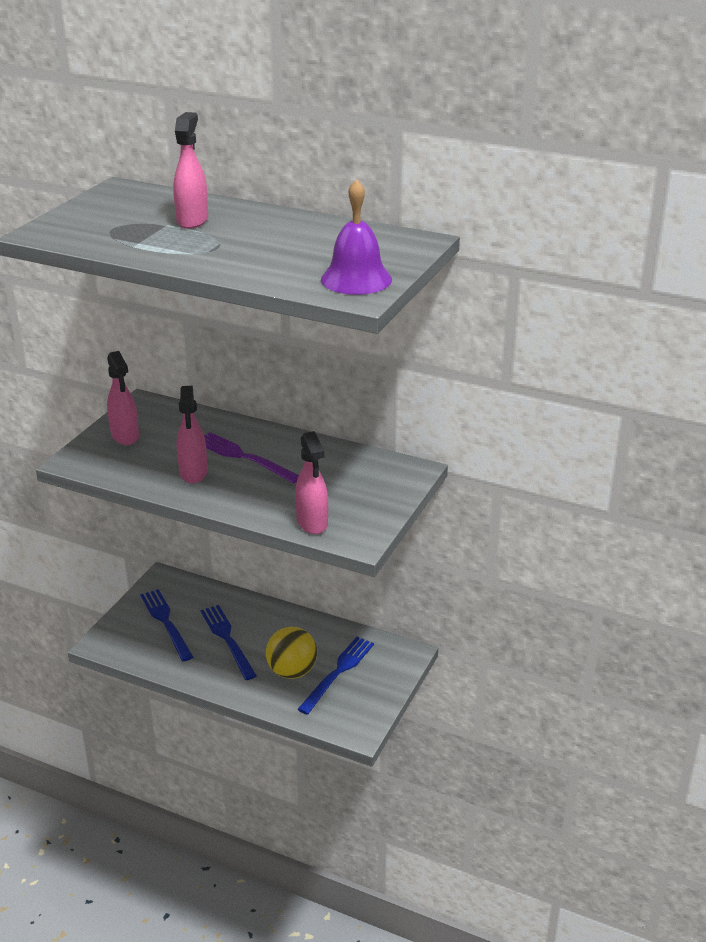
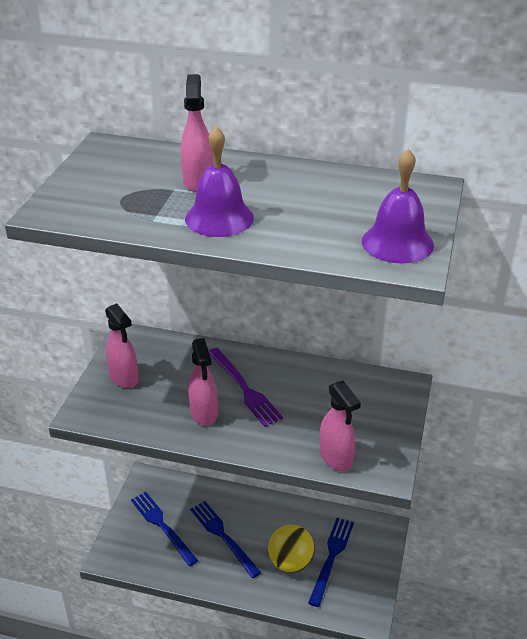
camera: 10 degrees left, 5 degrees up
purple fork [204,432,299,484] -> purple fork turned 150 degrees counterclockwise [209,348,283,427]
none -> purple bell [185,126,254,237]

